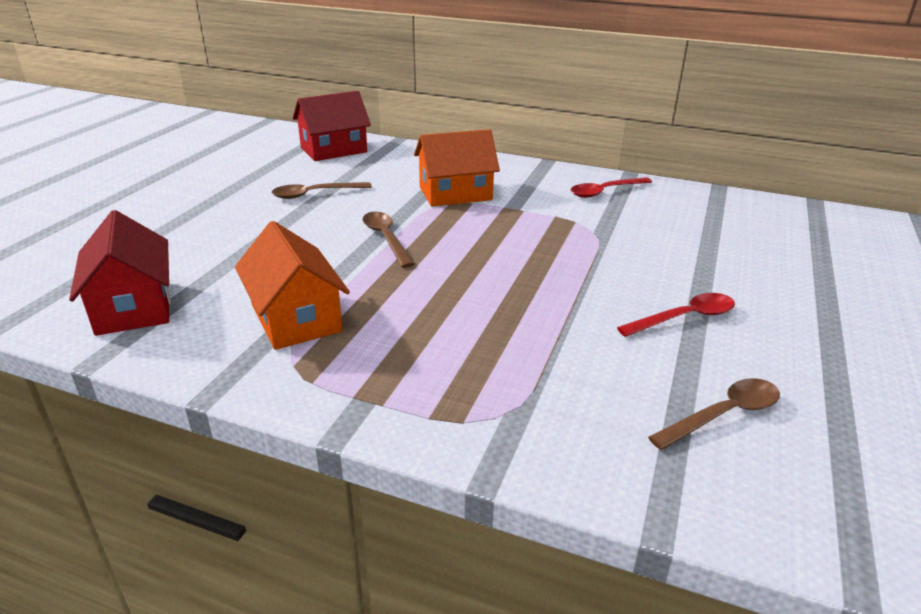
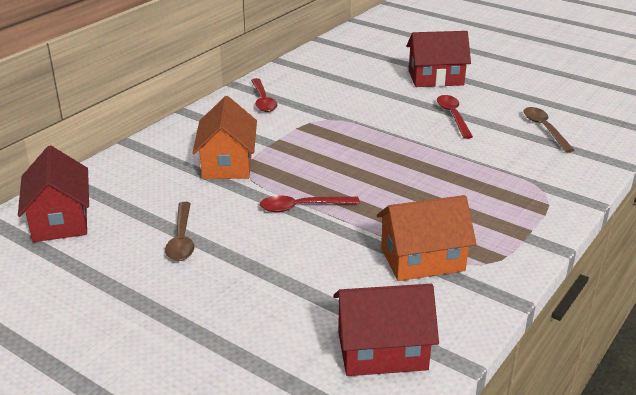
camera: 75 degrees left, 0 degrees up
brown spoon [363,212,415,268] -> red spoon [260,196,360,212]
none -> red house [407,31,471,87]

